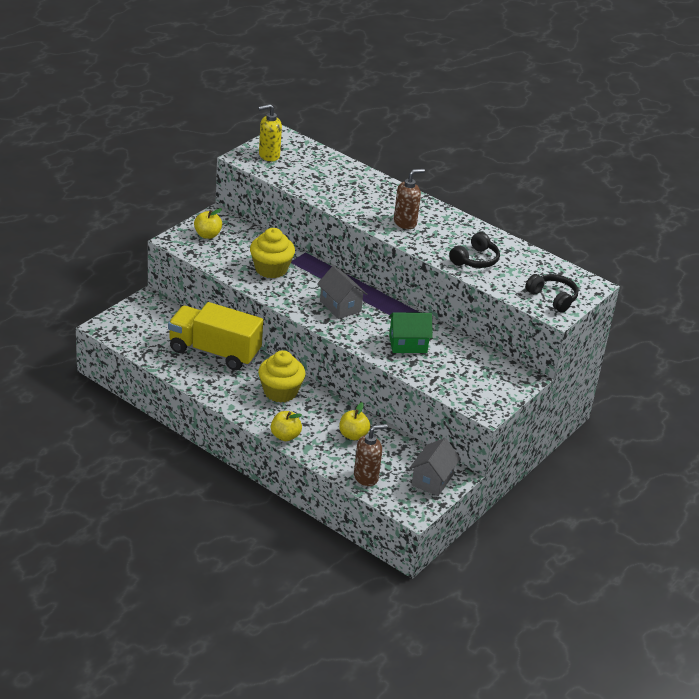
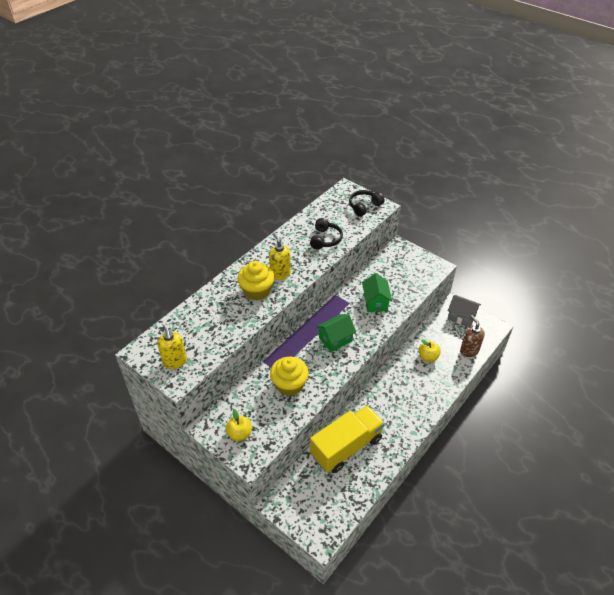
camera: 85 degrees left, 10 degrees up
yellow truck [168,302,263,370] -> yellow truck turned 150 degrees counterclockwise [310,405,385,473]
yellow cupcake [258,350,306,403] -> yellow cupcake moved to [237,261,275,301]
yellow apple [271,411,302,441] -> none
grey house [317,265,367,319] -> green house [316,314,356,352]
brown soap dispenser [394,169,425,229] -> yellow soap dispenser [269,233,291,280]
black headphones [449,232,500,268] -> black headphones turned 60 degrees clockwise [310,218,343,249]

